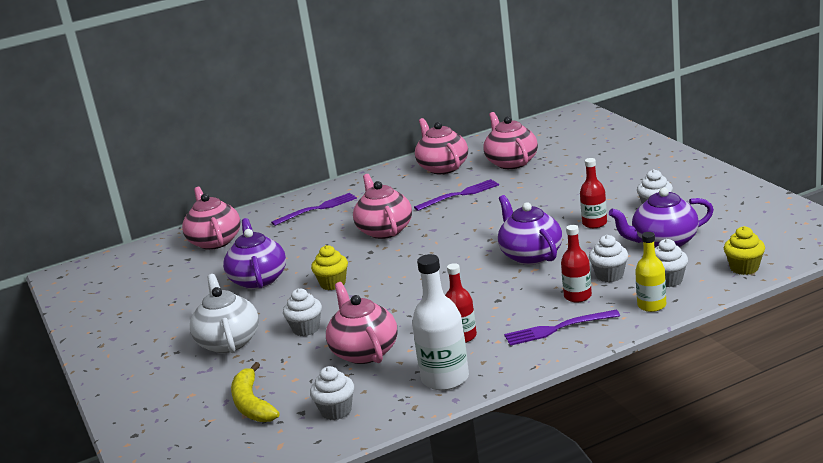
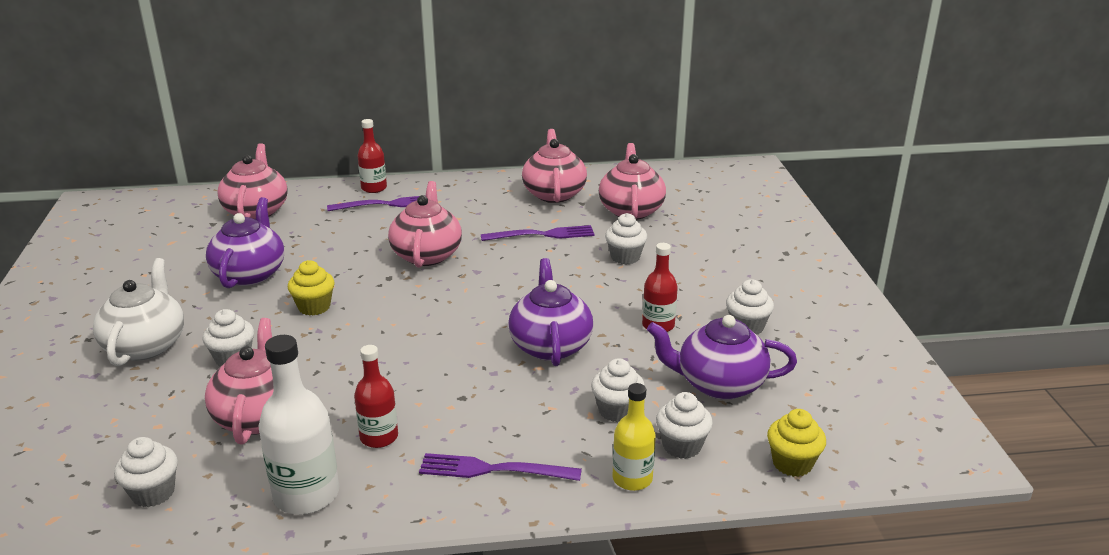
camera: 15 degrees right, 5 degrees up
yellow banana [231,362,280,422] -> none
red bottle [561,225,592,303] -> red bottle moved to [358,119,387,193]
none -> white cupcake [605,213,647,265]

